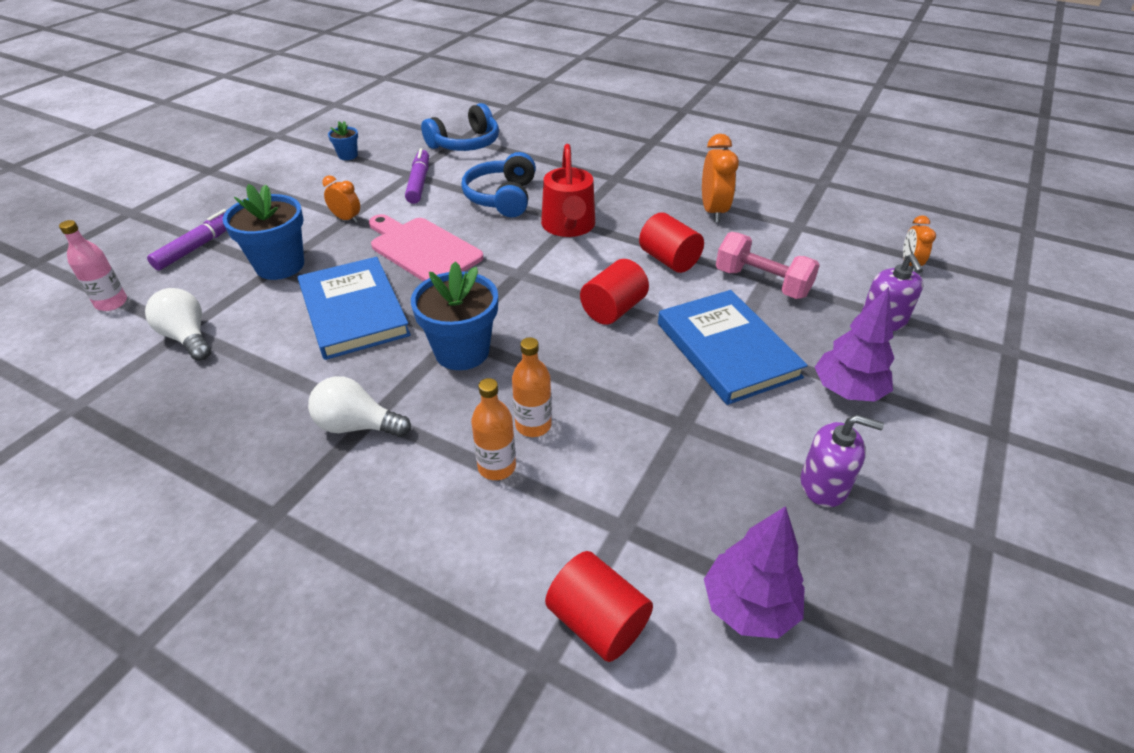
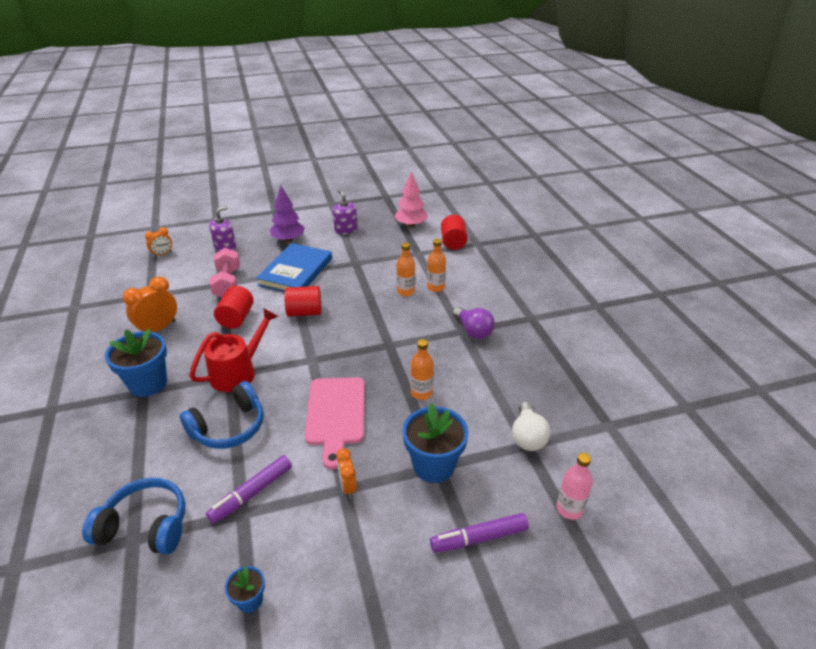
camera: 135 degrees left, 5 degrees down
blue book [298,257,411,360] -> orange bottle [410,339,434,400]
white light bulb [308,376,411,437] -> purple light bulb [453,307,495,339]
blue flower pot [411,261,498,370] -> blue flower pot moved to [105,329,167,397]
purple tree [704,506,805,639] -> pink tree [394,172,427,228]

